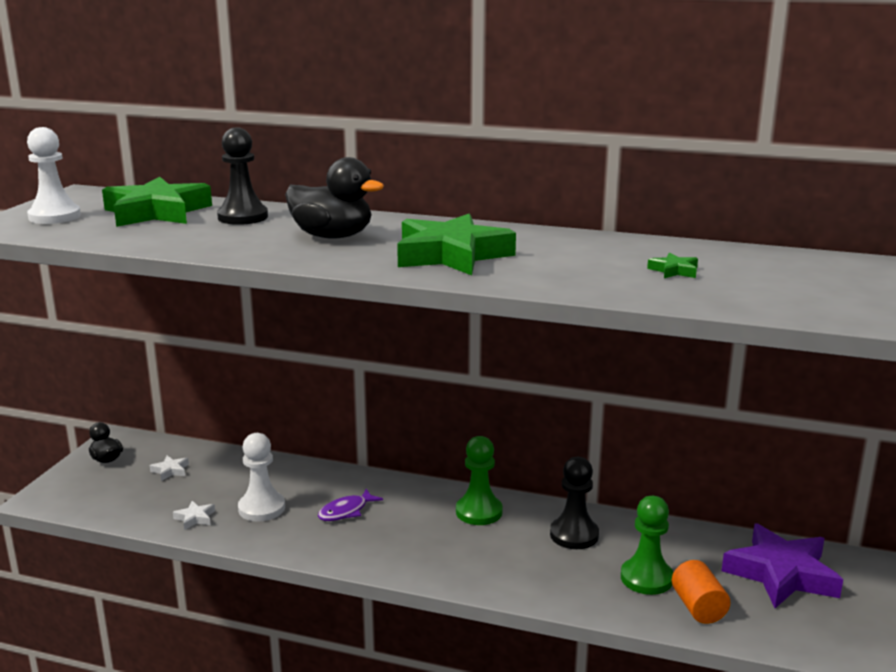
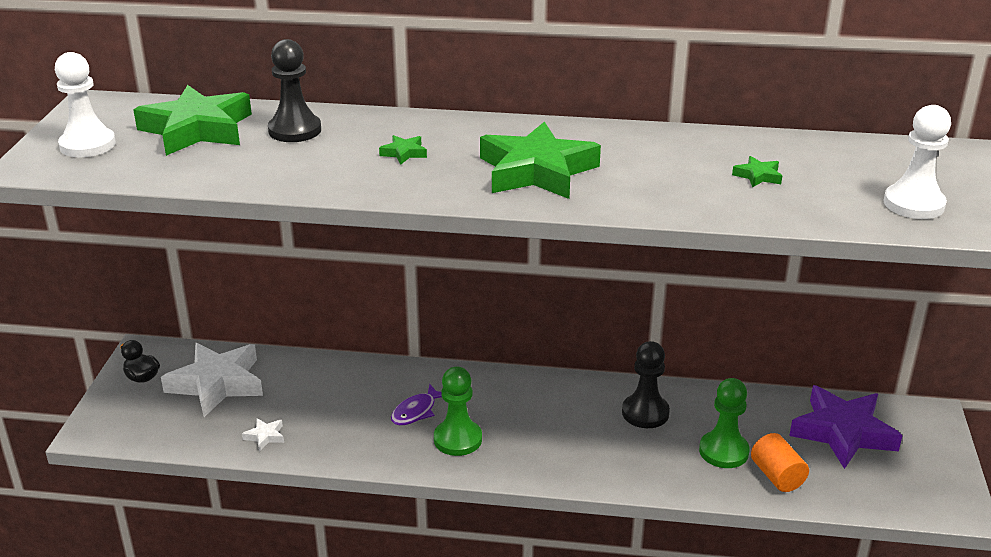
camera: 10 degrees left, 10 degrees up
white star [150,456,189,481] -> white star [161,343,263,417], size x2.50
white pawn [238,433,285,522] -> white pawn moved to [883,105,951,219]
black duck [285,157,384,239] -> green star [379,135,427,165]
green pawn [456,436,503,525] -> green pawn moved to [434,367,482,456]

